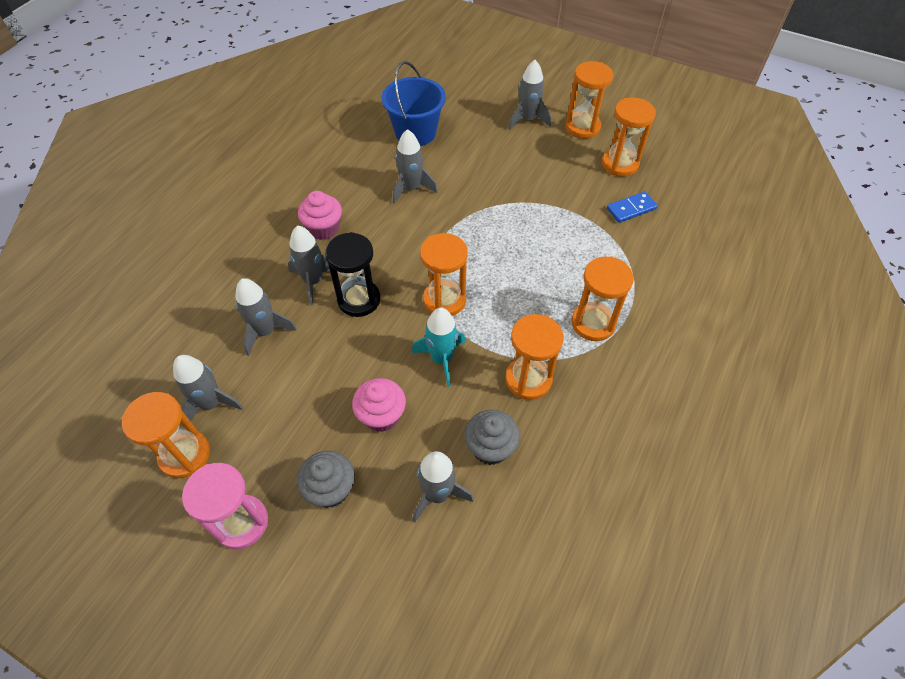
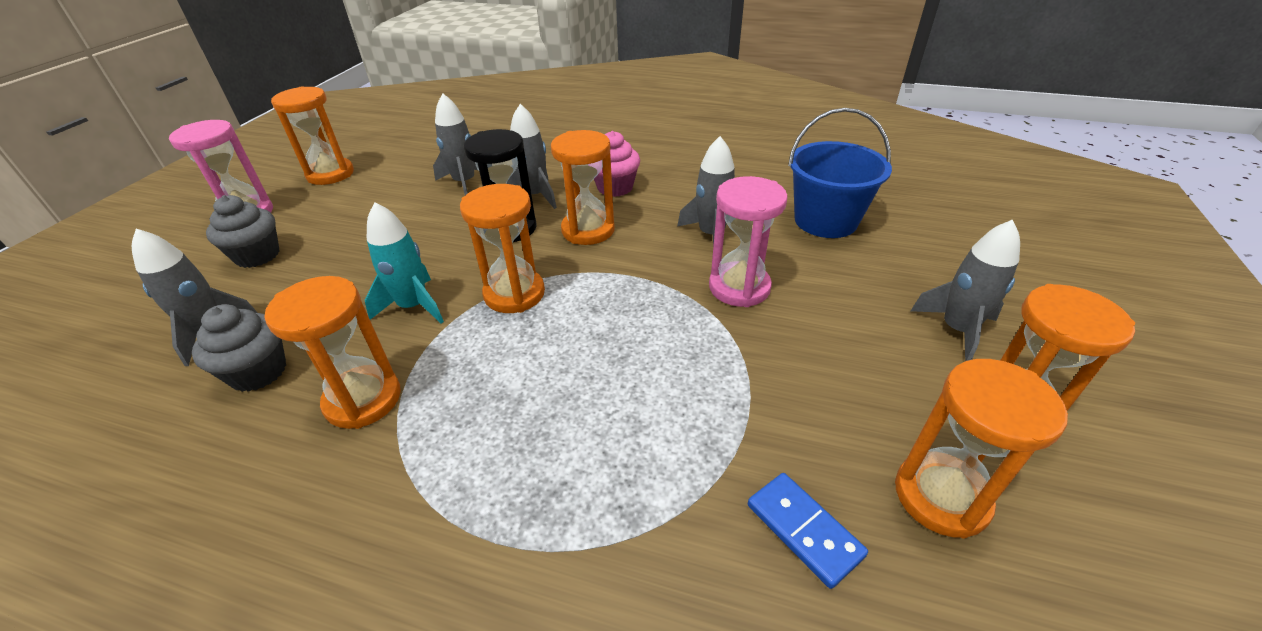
camera: 80 degrees right, 15 degrees down
grey rocket [173,355,243,421] -> none
pink cupcake [352,378,406,432] -> none
orange hourglass [572,256,634,341] -> orange hourglass moved to [551,130,615,245]
none -> pink hourglass [709,176,788,307]

